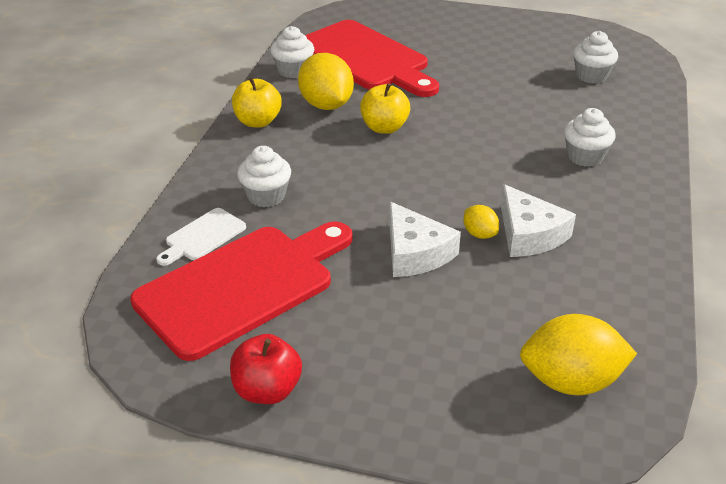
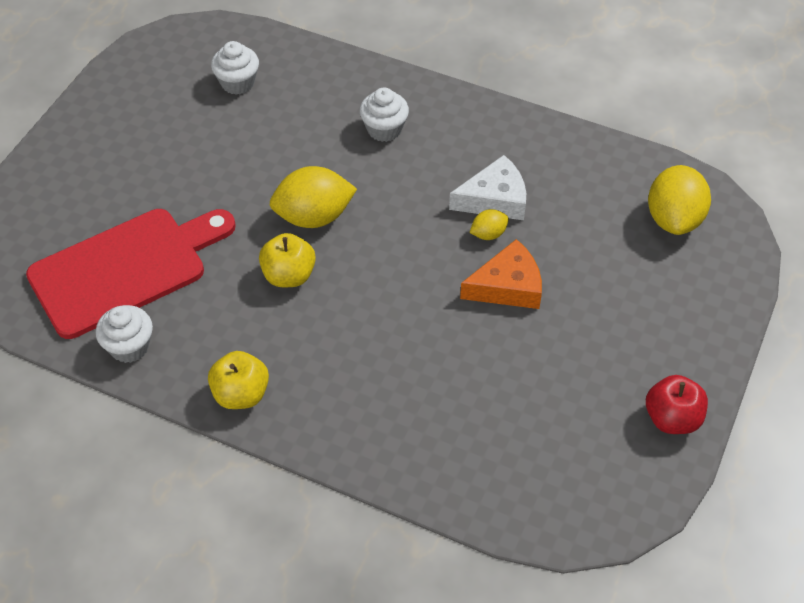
camera: 80 degrees left, 15 degrees up
red cutting board [130,222,353,361] -> none
white cutting board [156,208,246,266] -> none
white cupcake [237,146,291,207] -> none
yellow lemon [298,53,354,110] -> yellow lemon moved to [270,166,357,228]
white cheese [389,202,461,277] -> orange cheese [460,239,542,309]

